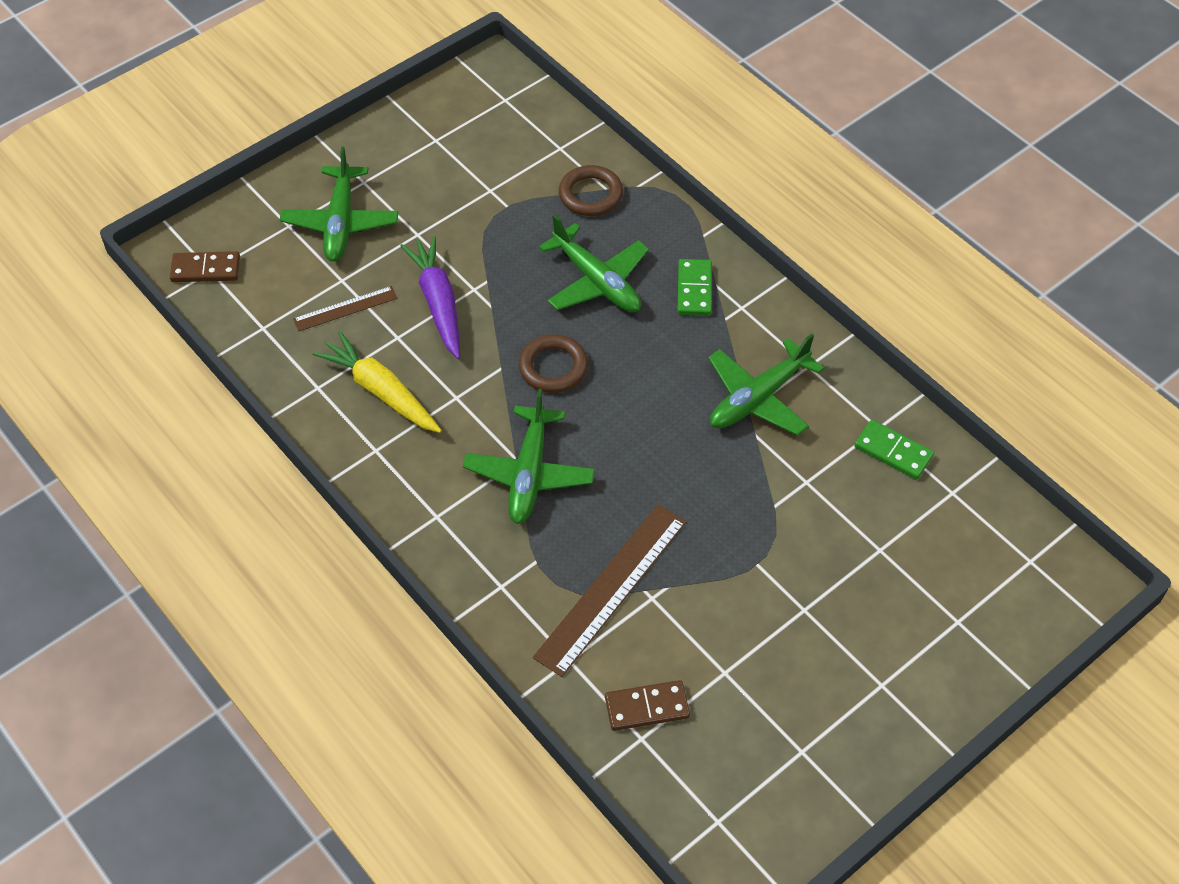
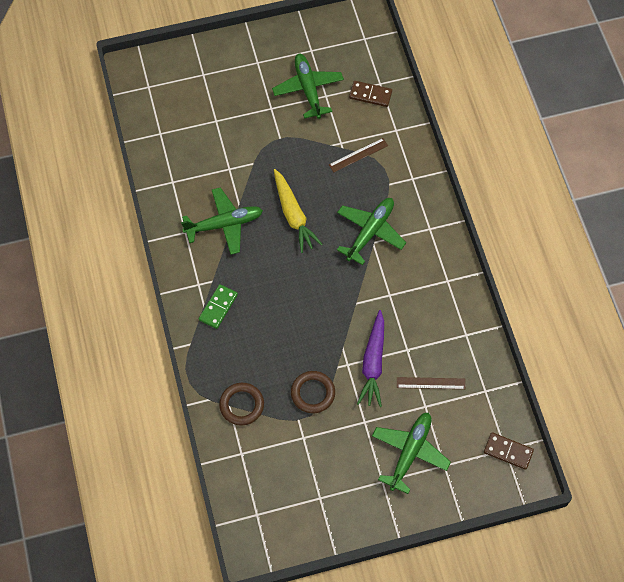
camera: 155 degrees left, 10 degrees up
yellow carrot [313,331,442,433] -> yellow carrot moved to [274,169,323,253]
brown ring [519,334,588,393] -> brown ring moved to [291,371,335,413]
brown ruler [533,504,687,677] -> brown ruler [329,138,388,172], size x0.54
green plane [539,214,649,313] -> green plane moved to [272,54,344,119]
green domino [854,420,934,480] -> none

